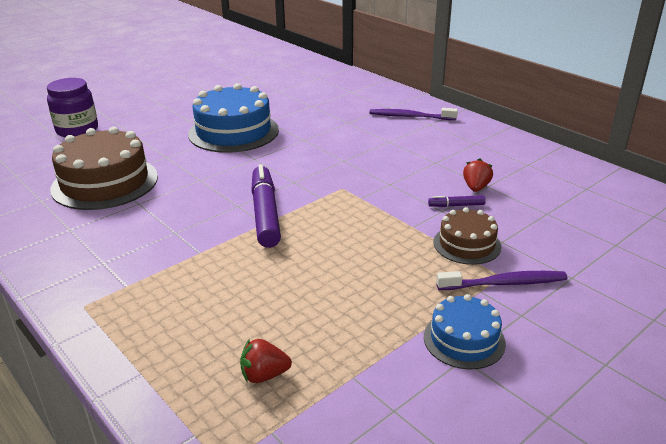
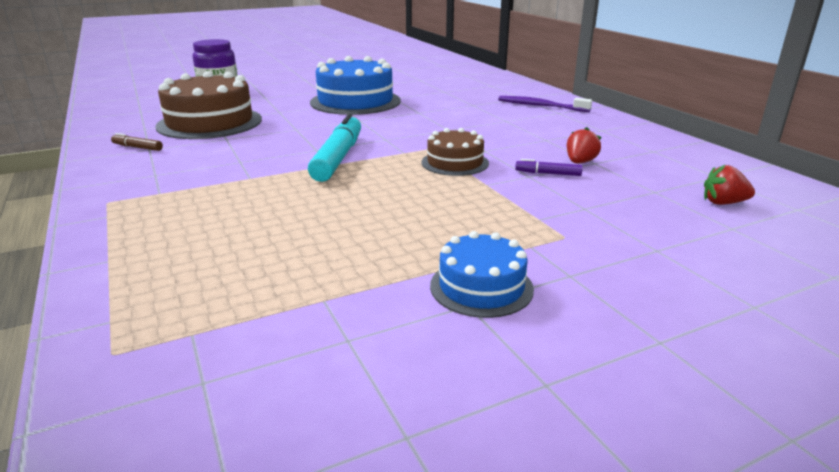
camera: 15 degrees right, 5 degrees down
red strawberry [240,339,292,383] -> red strawberry moved to [704,164,755,205]
purple marker [251,164,281,248] -> turquoise marker [308,114,361,182]
brown cake [434,207,501,265] -> brown cake moved to [422,128,489,176]
purple toothbrush [436,271,567,290] -> none
none -> brown marker [111,133,163,151]

